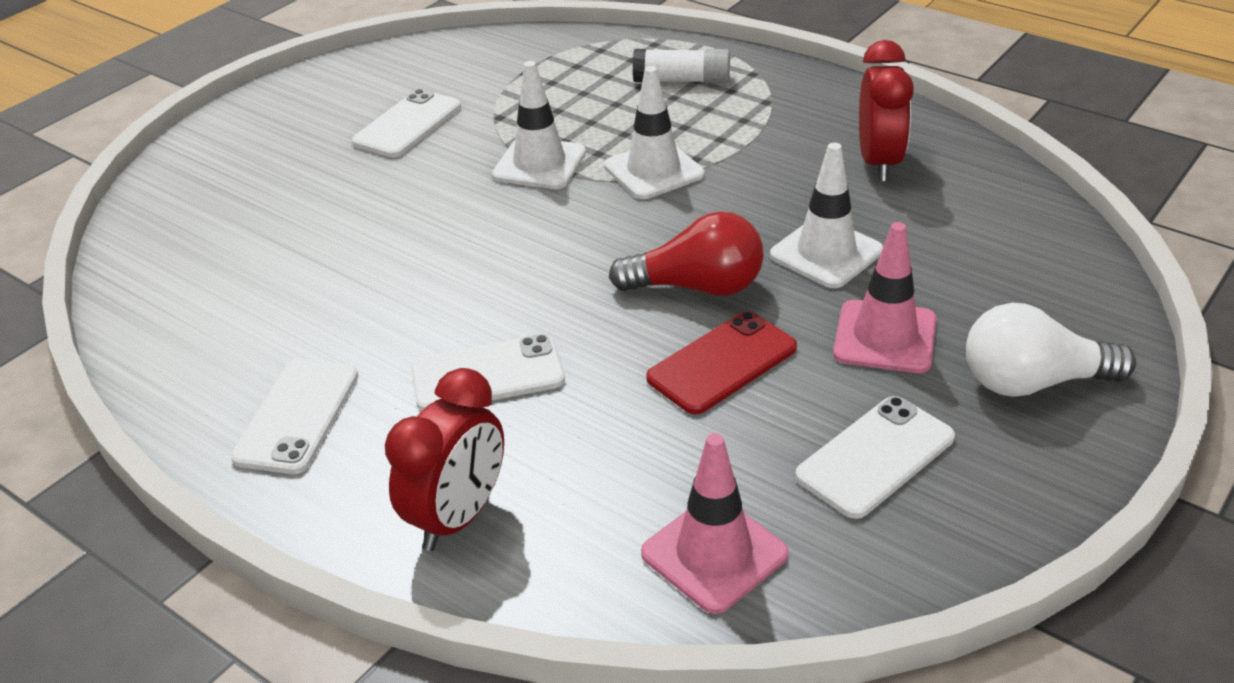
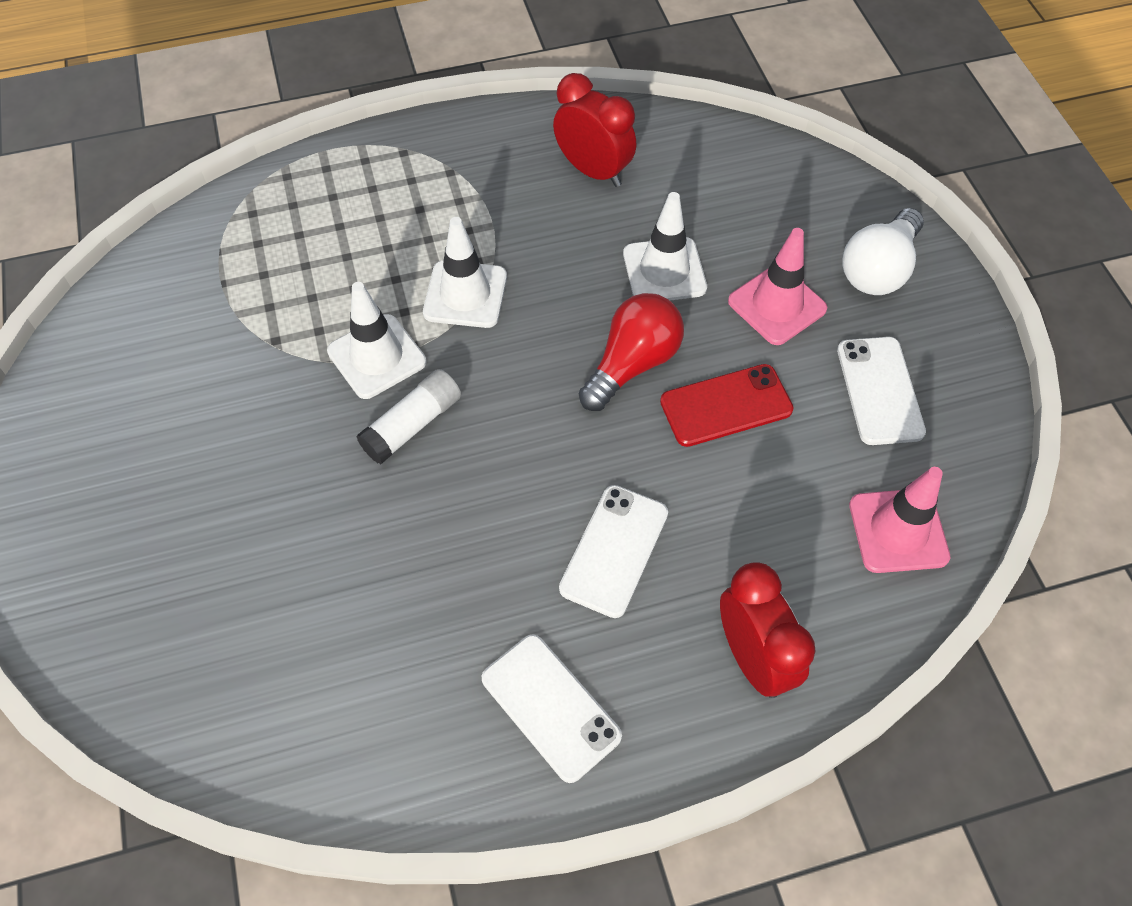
camera: 55 degrees left, 20 degrees up
white phone [352,89,461,157] -> none
white glue stick [633,49,730,83] -> white glue stick moved to [356,369,461,464]
red phone [646,311,797,415] -> red phone turned 75 degrees clockwise [660,364,794,447]

